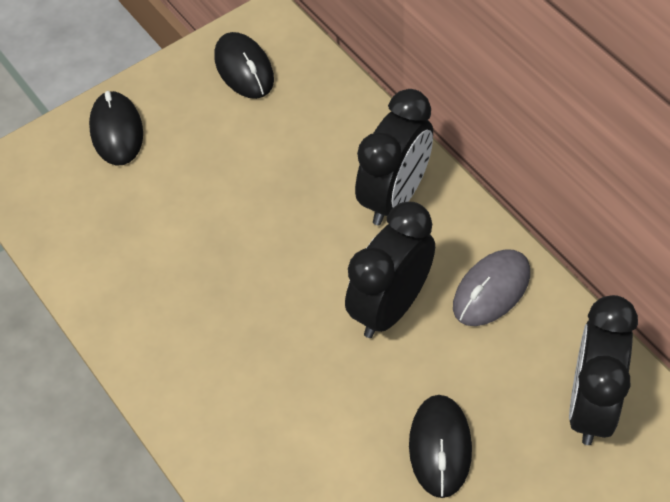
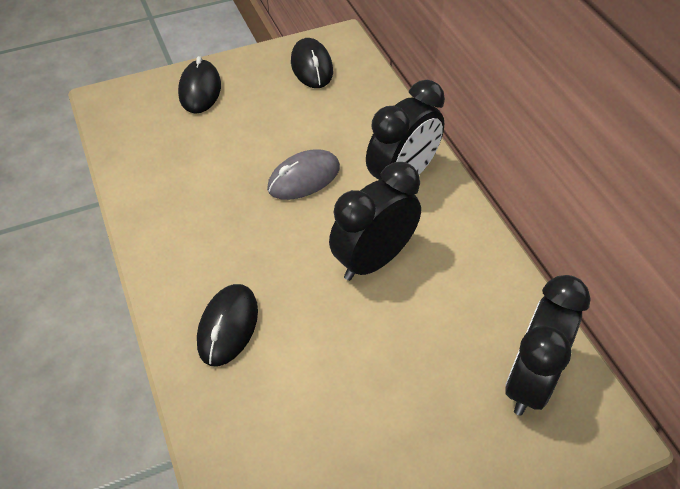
camera: 10 degrees right, 5 degrees down
black mouse [409,395,472,498] -> black mouse moved to [197,284,258,366]
grey mouse [453,249,530,326] -> grey mouse moved to [267,149,340,200]

